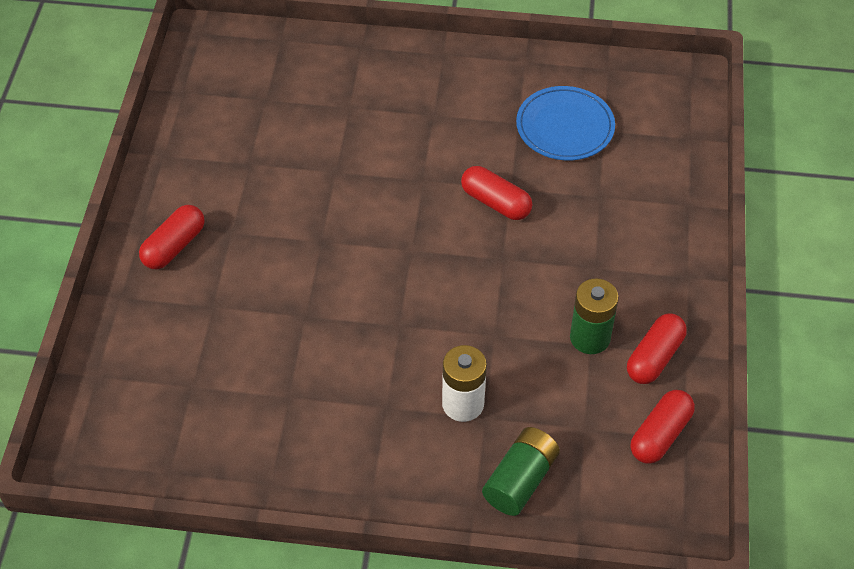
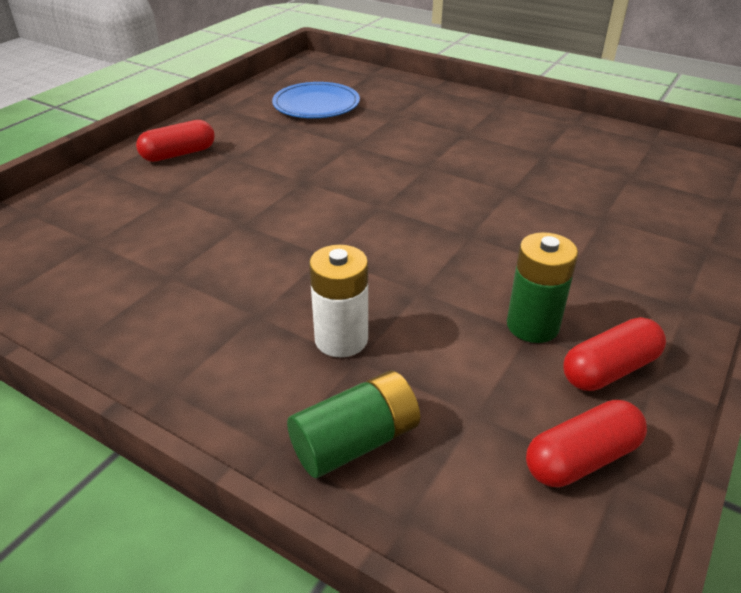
camera: 25 degrees right, 15 degrees down
red capsule [461,166,532,220] -> none
blue plate [516,86,615,160] -> blue plate moved to [272,82,360,118]

